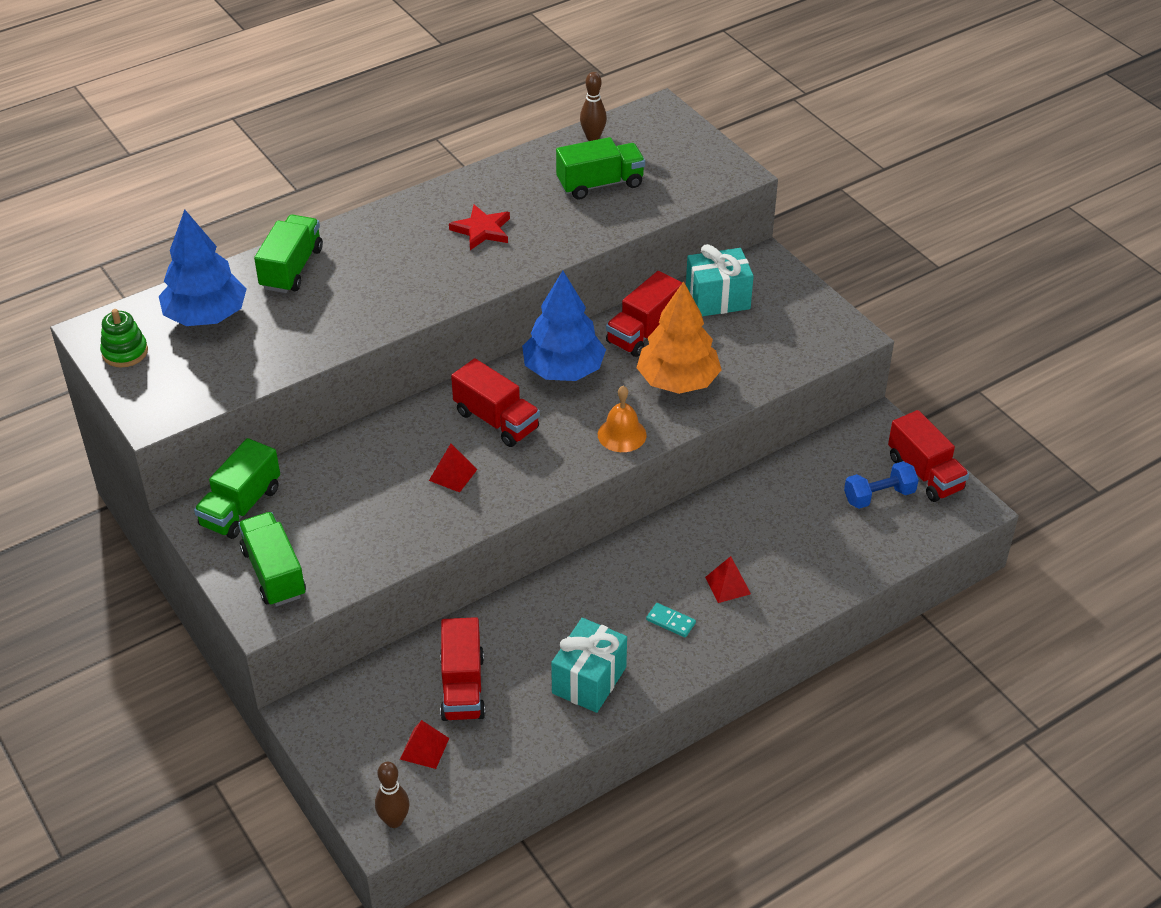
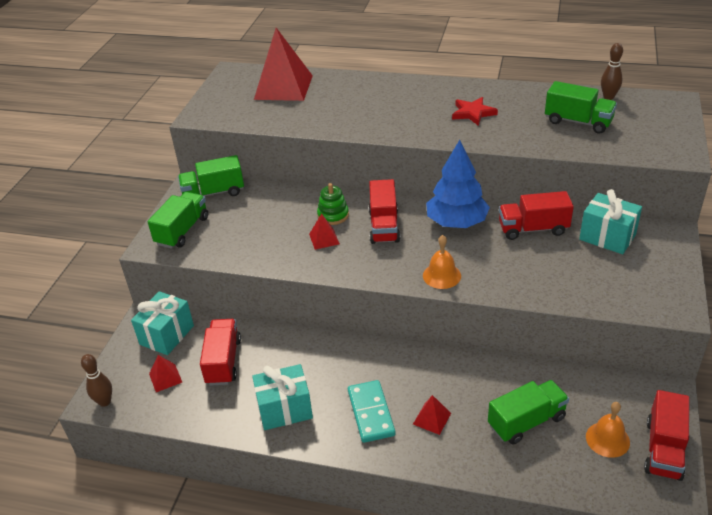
camera: 50 degrees right, 5 degrees down
green stacking toy [100,309,148,368] -> green stacking toy moved to [317,183,349,225]
blue tree [159,209,247,326] -> red pyramid [254,28,313,101]
green truck [254,215,323,293] -> green truck moved to [488,380,569,444]
red truck [440,617,485,721] -> red truck turned 135 degrees clockwise [200,319,241,386]
orange tree [637,281,722,394] -> none
turquoise domino [646,603,696,637] -> turquoise domino [348,380,395,443], size x1.87
blue dumbbell [844,461,919,509] -> orange bell [586,402,630,458]
none -> turquoise gift [131,291,194,355]

